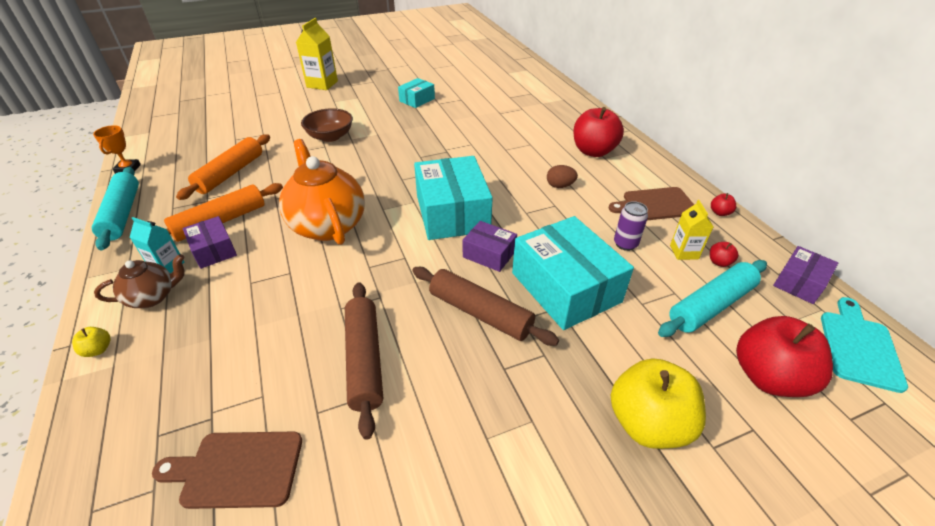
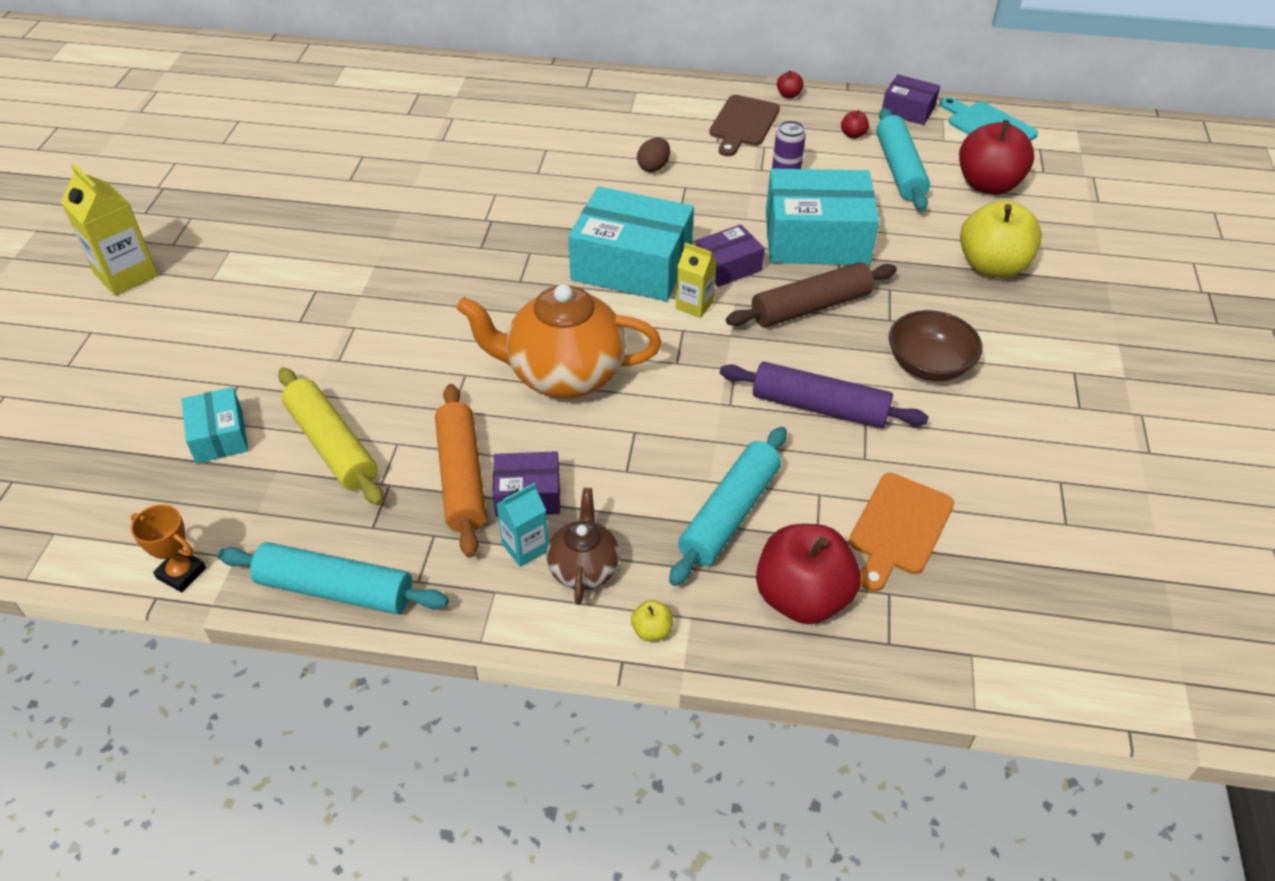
camera: 60 degrees left, 5 degrees up
brown cutting board [152,432,302,509] -> orange cutting board [849,473,954,592]
orange rolling pin [176,134,270,200] -> yellow rolling pin [278,367,384,505]
brown bowl [301,108,353,142] -> brown bowl moved to [889,310,982,381]
brown rolling pin [345,282,383,440] -> purple rolling pin [720,362,929,428]
turquoise box [398,78,435,108] -> turquoise box moved to [181,387,248,464]
red apple [573,107,624,157] -> red apple moved to [756,524,861,624]
yellow carton [670,200,714,260] -> yellow carton moved to [676,242,717,318]
purple box [773,246,838,304] -> purple box turned 45 degrees counterclockwise [882,74,940,125]
none -> turquoise rolling pin [669,427,787,586]

